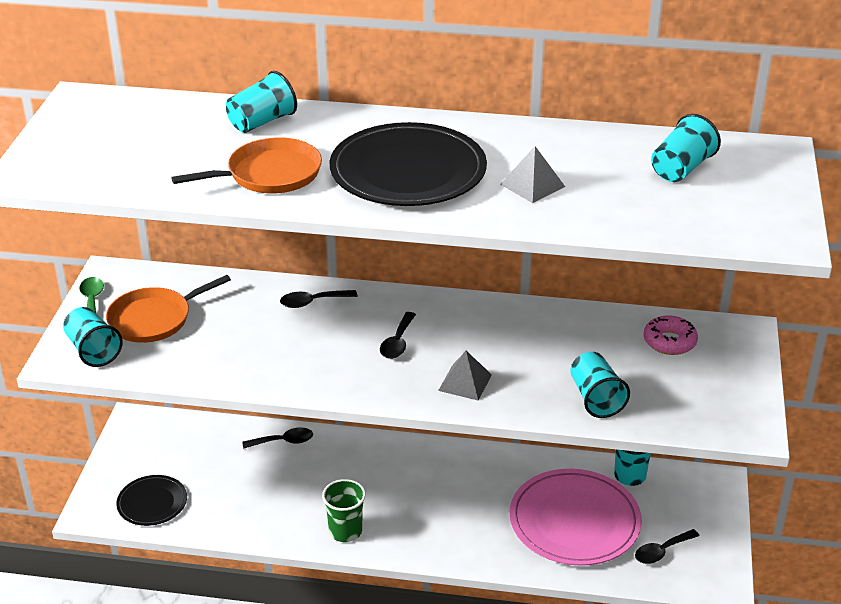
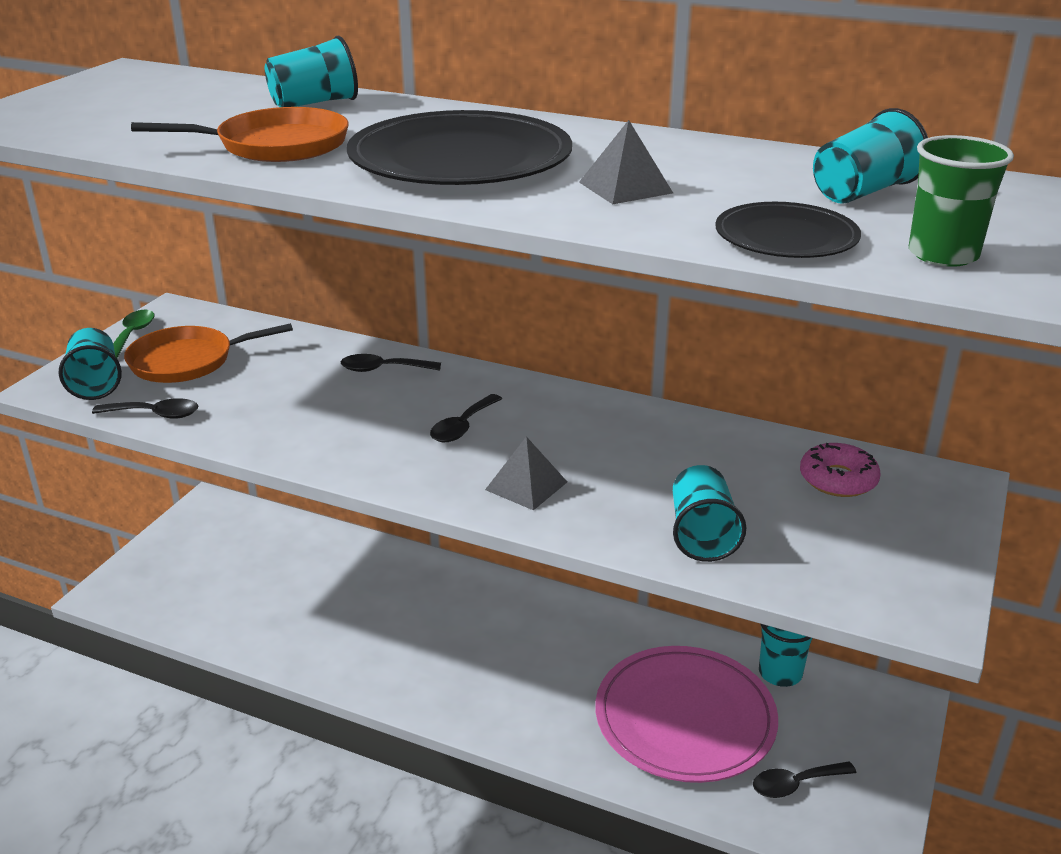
camera: 15 degrees right, 5 degrees down
black plate [116,475,187,526] -> black plate moved to [715,202,861,258]
black spoon [242,427,313,449] -> black spoon moved to [92,398,198,419]
green cup [322,479,366,542] -> green cup moved to [909,135,1014,267]

